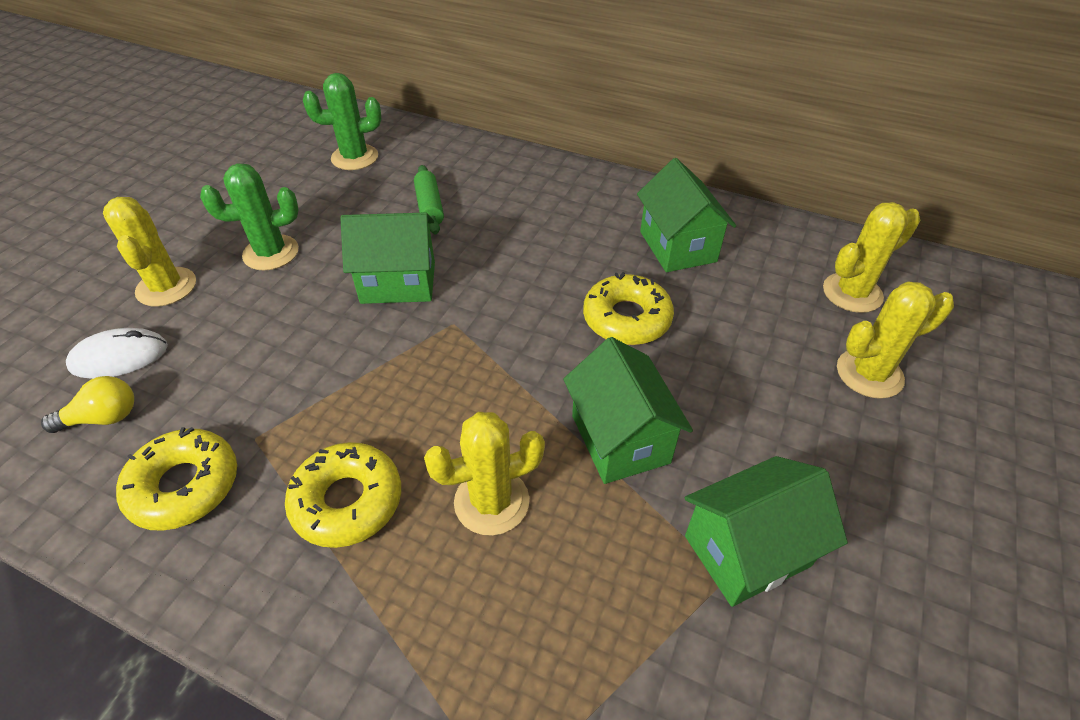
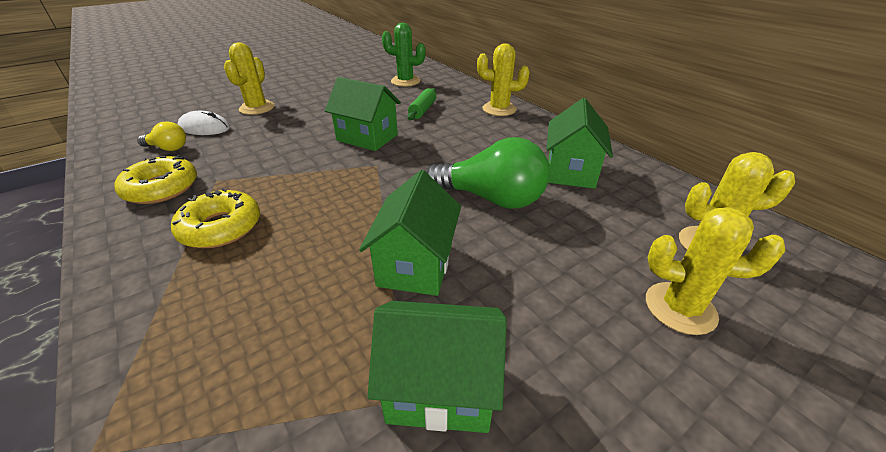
camera: 30 degrees right, 10 degrees down
green cactus [200,163,299,270] -> none
yellow cactus [424,412,545,536] -> yellow cactus moved to [477,43,530,116]
yellow donut [583,272,674,345] -> green light bulb [426,137,550,209]

